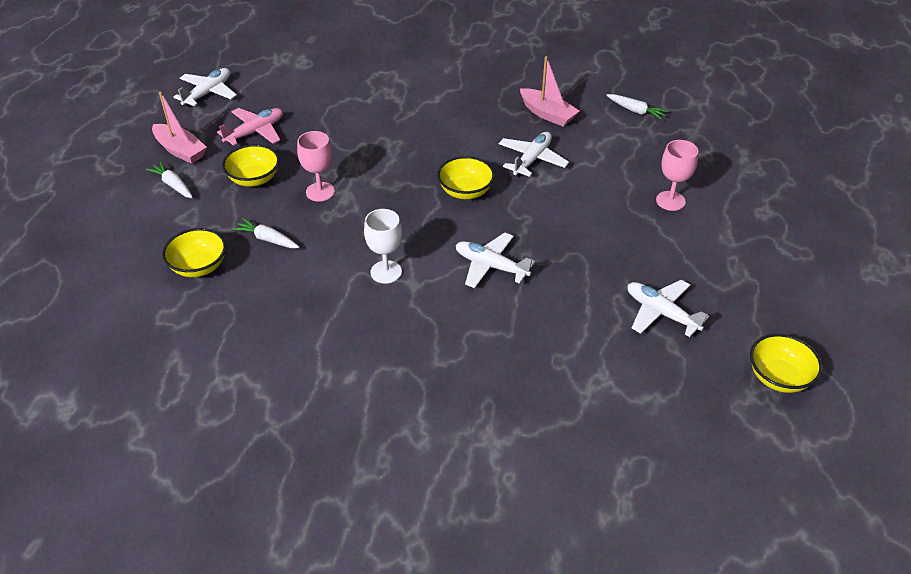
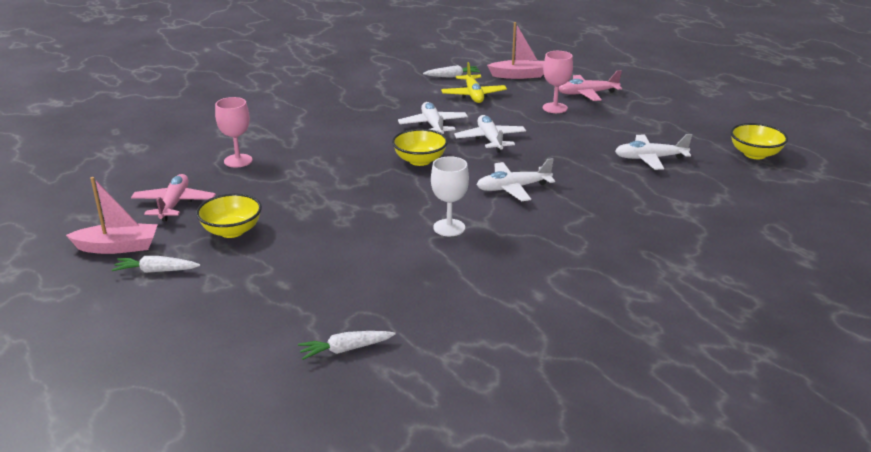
camera: 45 degrees left, 15 degrees down
yellow bowl [162,228,226,277] -> none
white plane [174,68,237,107] -> white plane moved to [454,115,526,153]
white carrot [232,218,299,248] -> white carrot moved to [298,331,395,360]
pink goblet [297,131,335,202] -> pink goblet moved to [215,97,253,168]
pink boat [520,56,579,127] -> pink boat moved to [487,22,544,79]
none -> yellow plane [441,62,507,103]
none -> pink plane [558,70,622,101]

